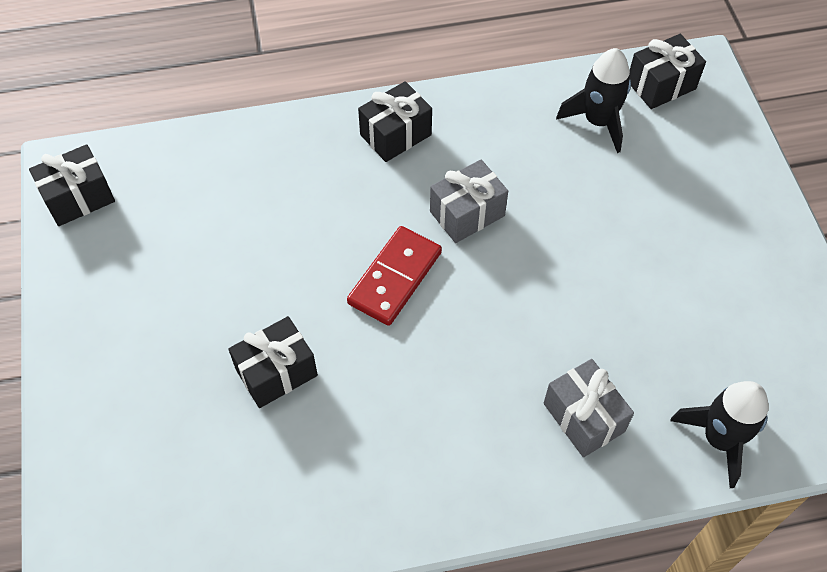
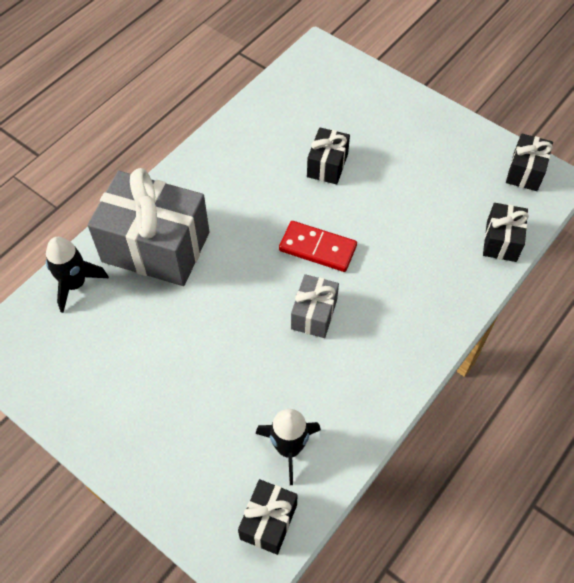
camera: 140 degrees right, 0 degrees up
red domino [347,226,442,326] -> red domino turned 60 degrees counterclockwise [279,221,357,272]
black gift [358,81,432,162] -> black gift moved to [483,203,529,262]
grey gift [544,359,634,457] -> grey gift [87,168,210,286], size x2.03

